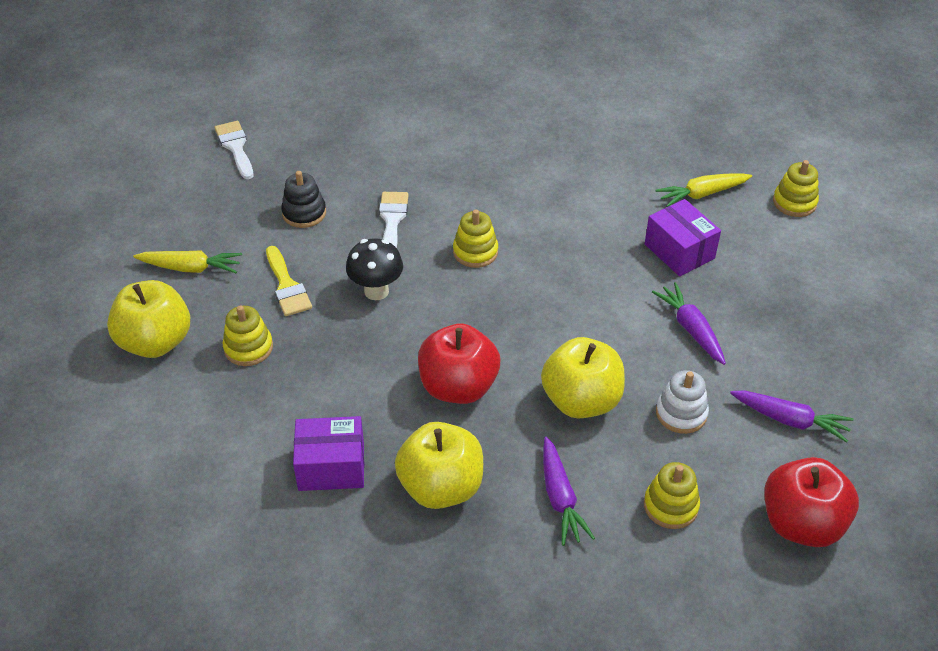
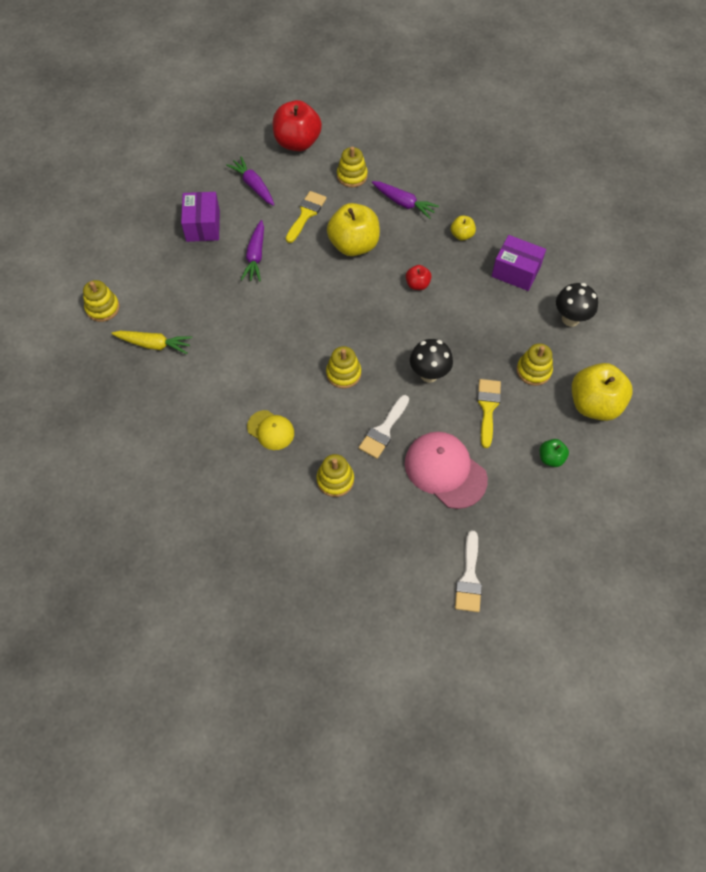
camera: 150 degrees left, 15 degrees up
yellow carrot [133,251,242,273] -> green apple [540,439,569,467]
black stacking toy [281,171,326,228] -> pink cap [405,432,488,509]
yellow apple [395,422,483,509] -> yellow apple [451,216,476,241], size x0.48
red apple [418,324,500,404] -> red apple [406,265,432,290], size x0.48
purple carrot [543,437,595,546] -> purple carrot turned 105 degrees clockwise [372,181,439,219]
purple box [645,199,721,276] -> purple box moved to [181,192,220,242]
white stacking toy [656,370,709,434] -> yellow brush [286,191,327,243]
none -> yellow cap [247,410,294,450]
none -> yellow stacking toy [317,454,354,497]
none -> black mushroom [556,283,598,327]

